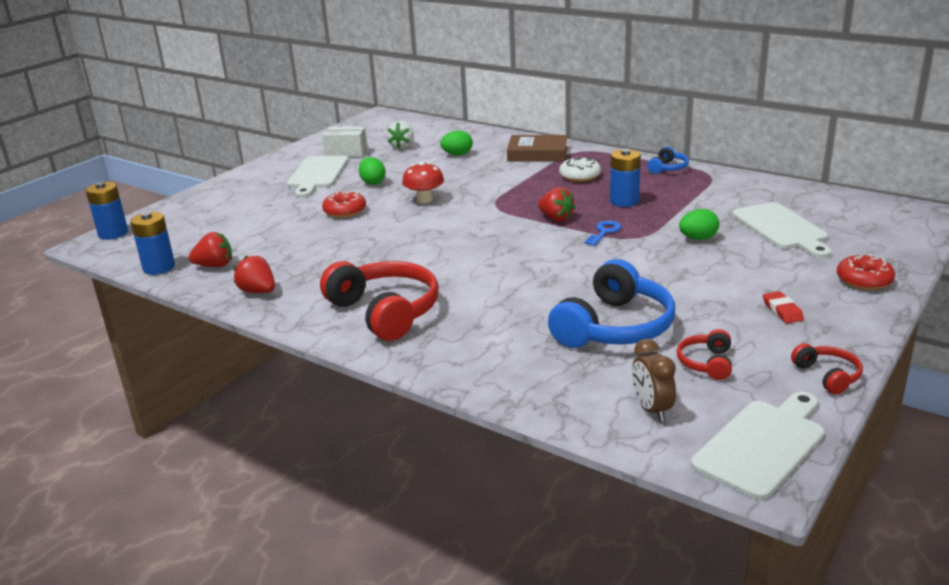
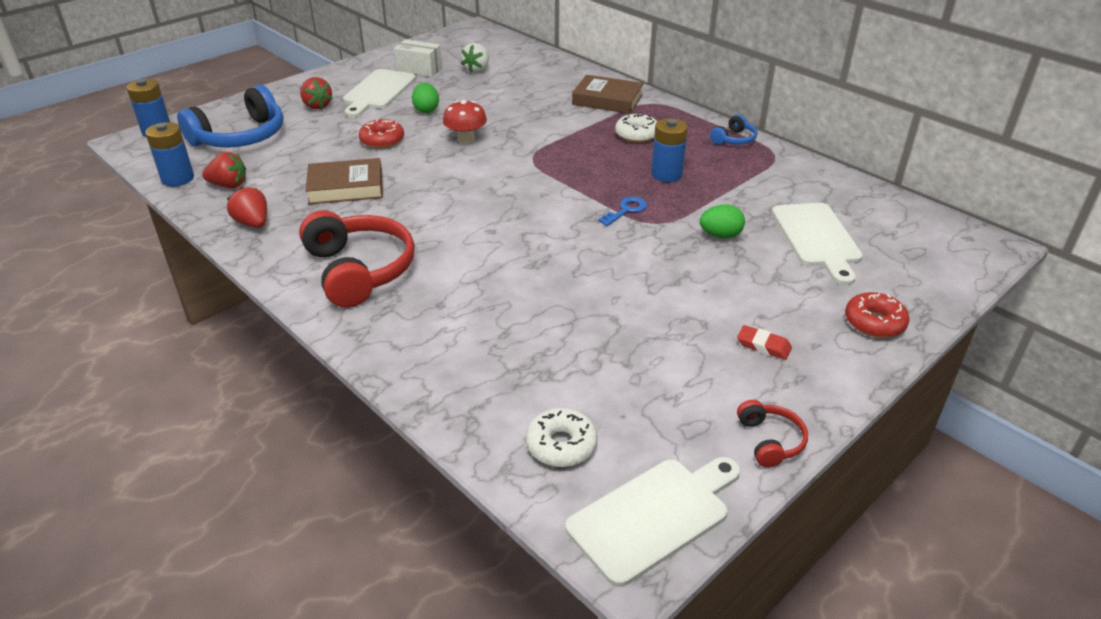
camera: 10 degrees right, 10 degrees up
green egg [440,130,473,155] -> none
red strawberry [538,187,575,222] -> red strawberry moved to [300,77,333,109]
blue headphones [548,259,675,348] -> blue headphones moved to [177,85,284,148]
brown clock [632,339,676,422] -> white donut [526,408,598,467]
red headphones [677,329,732,380] -> none
red eraser [763,291,804,323] -> red eraser turned 60 degrees counterclockwise [737,325,792,360]
none -> brown book [305,158,383,204]

